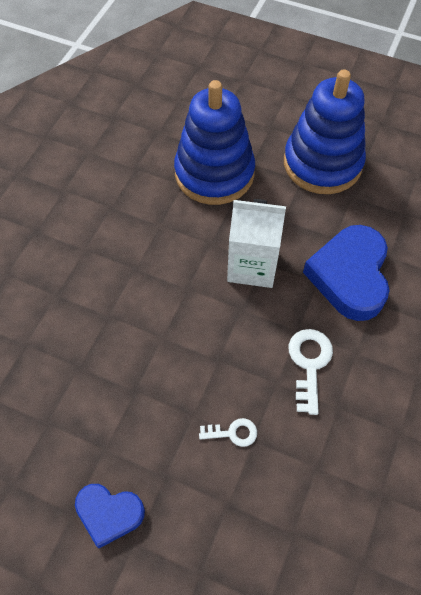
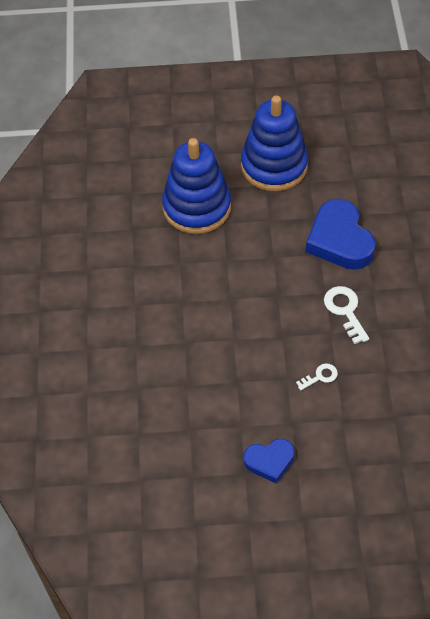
camera: 25 degrees left, 5 degrees down
white carton [227,199,286,288] -> none

